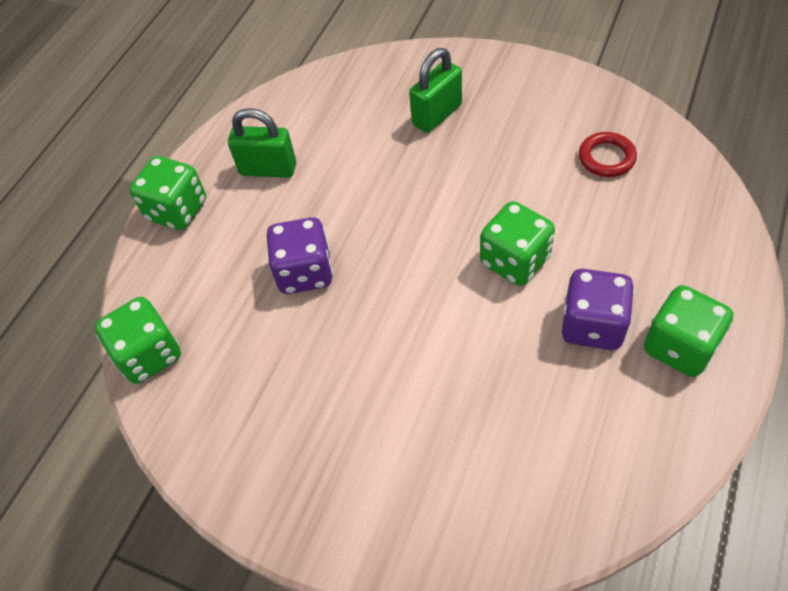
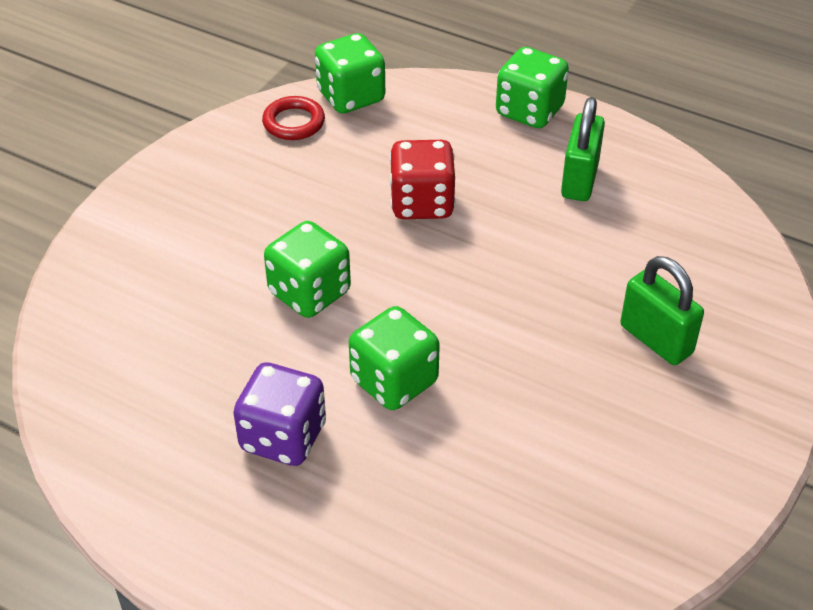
camera: 90 degrees right, 10 degrees down
purple dice [267,217,333,294] -> red dice [389,140,455,219]
red ring [579,132,637,177] -> red ring moved to [262,96,325,140]
green dice [644,285,733,377] -> green dice moved to [264,221,351,318]

